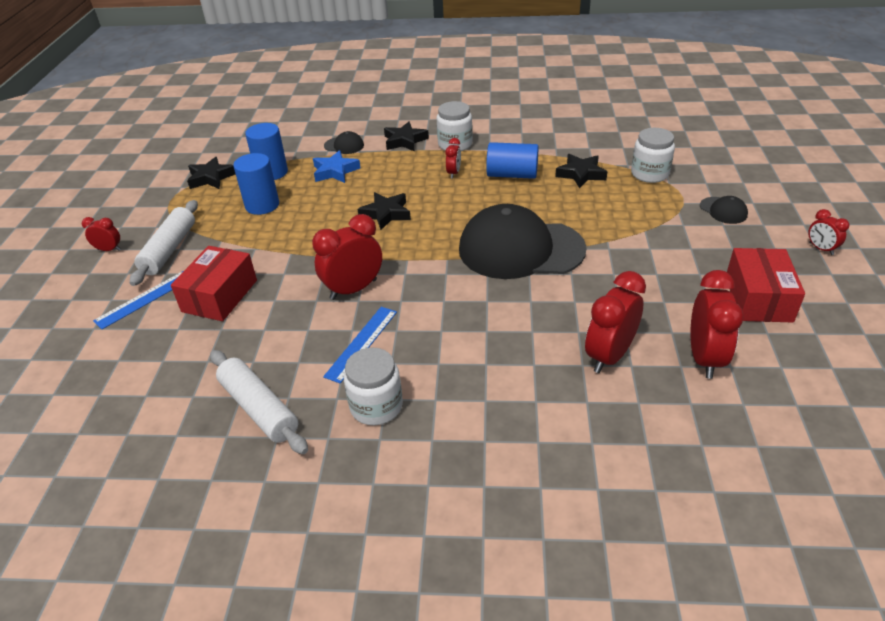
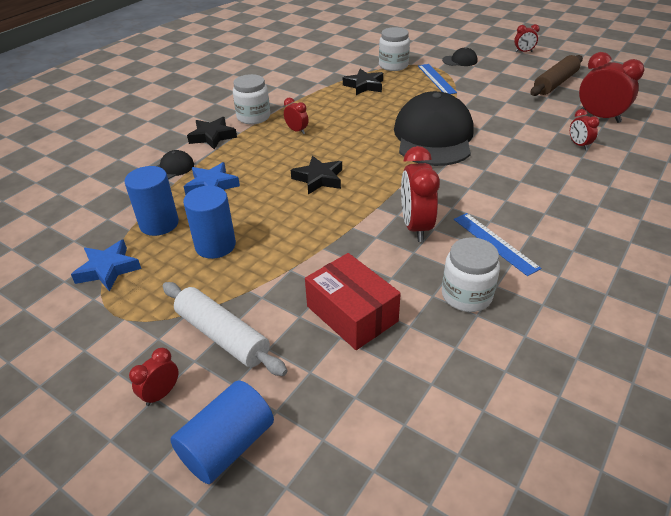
camera: 60 degrees left, 0 degrees up
blue ruler [93,271,183,329] -> blue ruler moved to [418,64,457,94]
black star [187,157,236,189] -> blue star [71,239,141,292]
white rolling pin [210,350,308,454] -> none
white jar [344,347,403,425] -> white jar moved to [442,237,500,312]
black cap [459,204,587,279] -> black cap turned 150 degrees clockwise [394,91,474,166]
blue cylinder [486,142,539,179] -> blue cylinder moved to [170,380,274,484]
red clock [585,271,646,373] -> red clock [570,109,599,150], size x0.52
red box [727,248,805,323] -> brown rolling pin [530,55,583,96]

